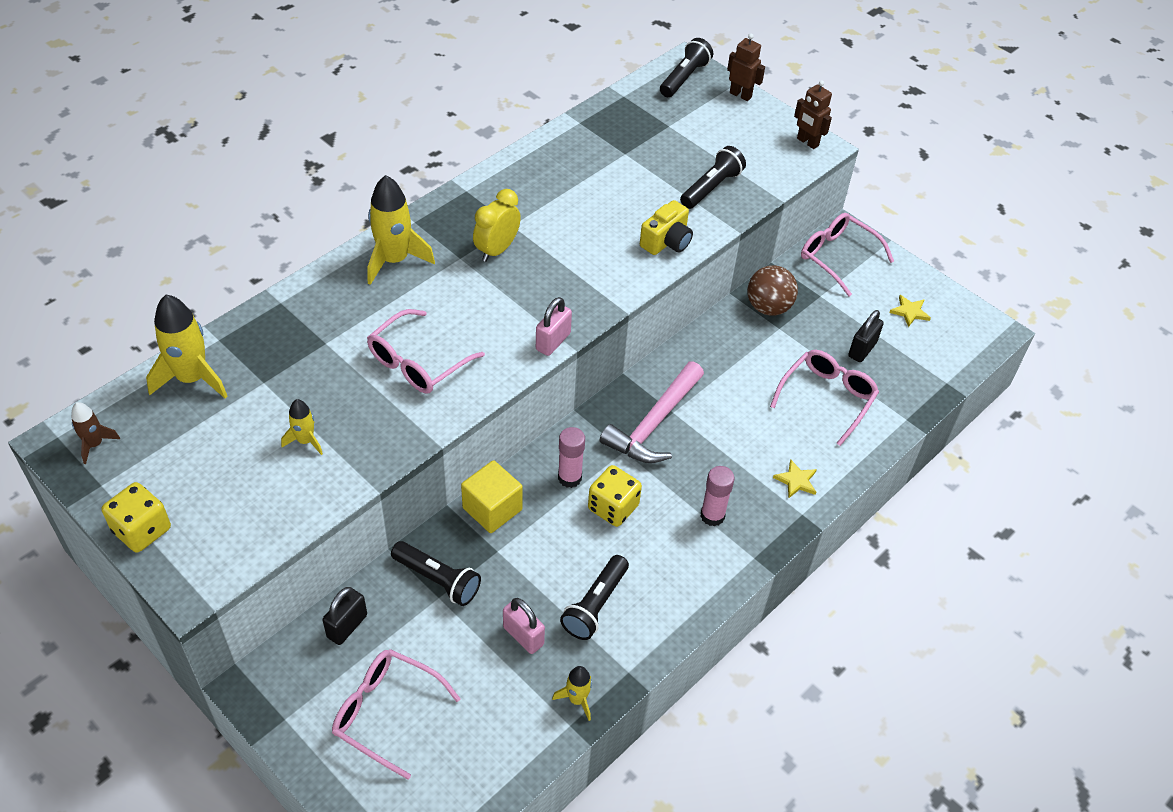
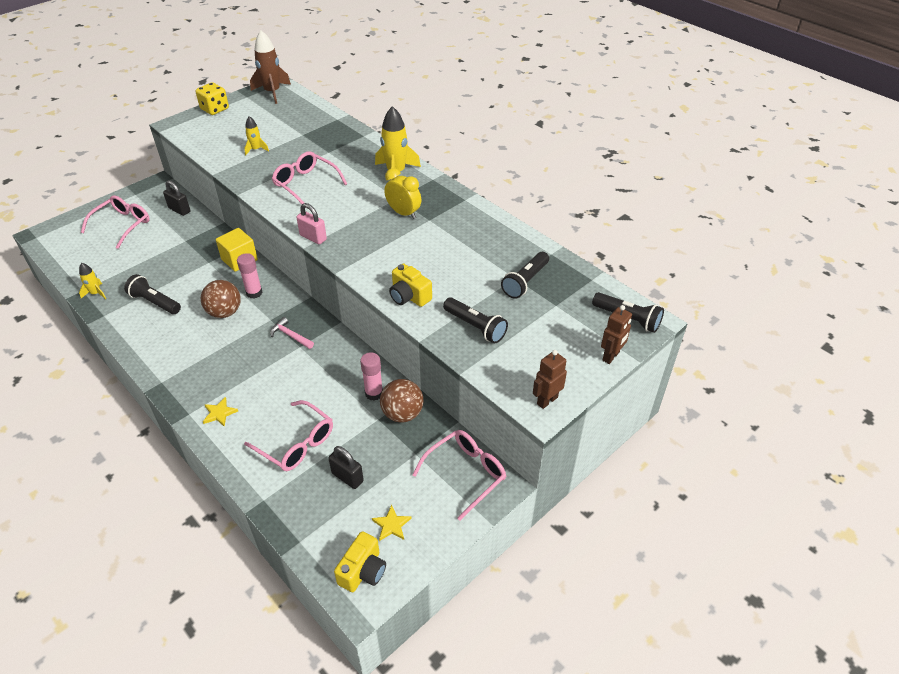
camera: 95 degrees right, 5 degrees down
brown rocket [71,402,120,464] -> brown rocket [250,30,291,104], size x1.88
yellow rocket [146,295,227,398] -> none
black flashlight [391,541,481,606] -> black flashlight moved to [501,252,549,299]
pink padlock [503,598,545,654] -> none
yellow dice [588,465,642,527] -> brown ball [201,280,241,318]
pink hammer [600,361,704,463] -> pink hammer [270,317,314,349], size x0.51
pink glue stick [700,466,735,526] -> pink glue stick moved to [360,352,383,401]
none -> yellow camera [334,531,386,592]

